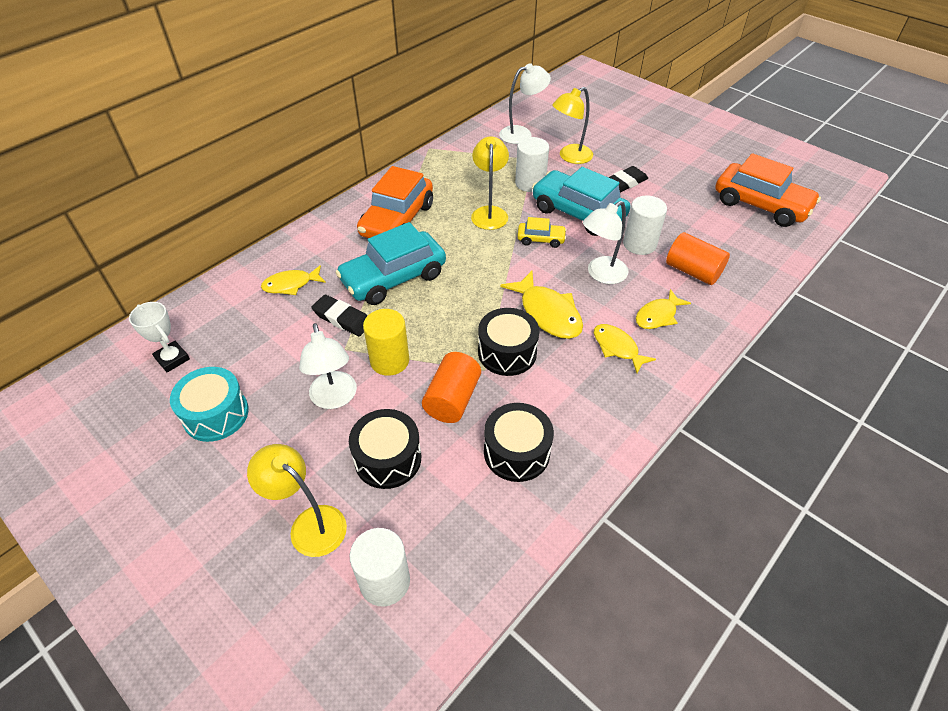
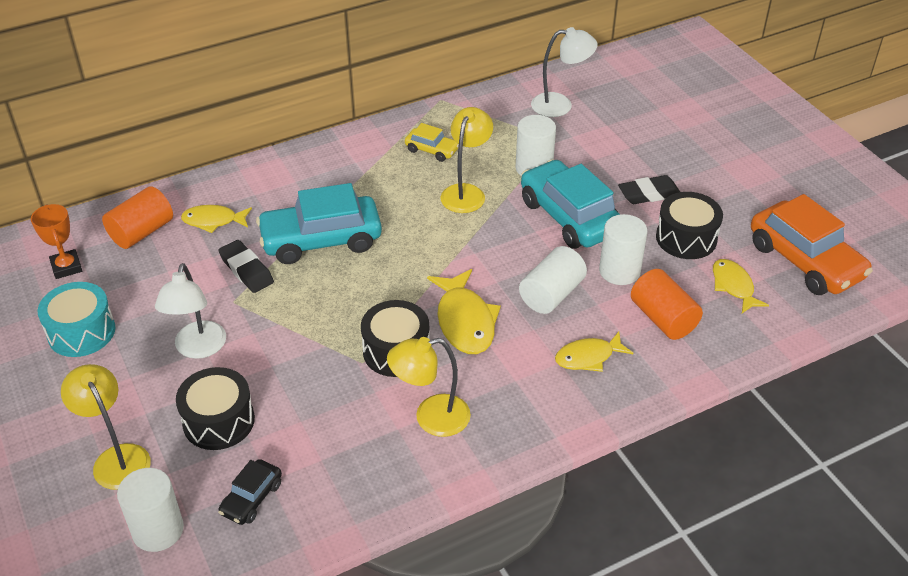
camera: 20 degrees right, 5 degrees down
white trophy [129,302,190,372] -> orange trophy [31,204,82,279]
orange car [357,166,433,238] -> none
yellow cylinder [363,309,409,376] -> none
orange cylinder [422,352,481,423] -> orange cylinder moved to [102,186,173,249]
black drum [484,403,554,482] -> black drum moved to [656,192,723,259]
yellow car [517,217,567,248] -> yellow car moved to [405,123,459,162]
yellow lamp [552,87,593,164] -> yellow lamp moved to [387,337,471,437]
white lamp [583,201,629,284] -> white cylinder [519,246,587,314]
yellow fish [594,324,656,373] -> yellow fish moved to [713,259,769,313]
none -> black car [218,459,282,525]

